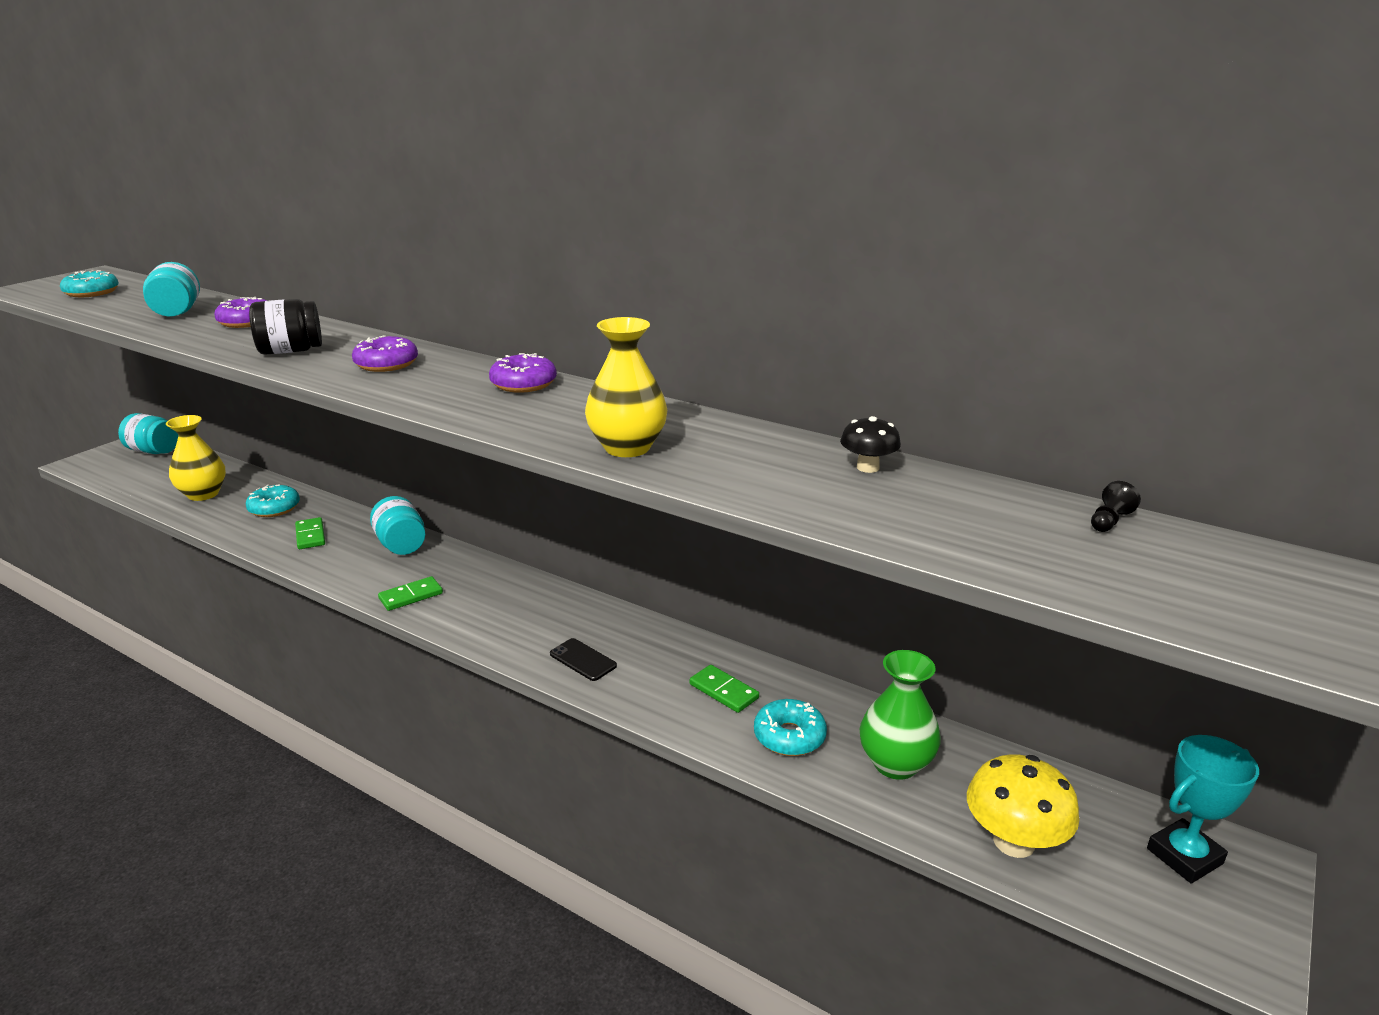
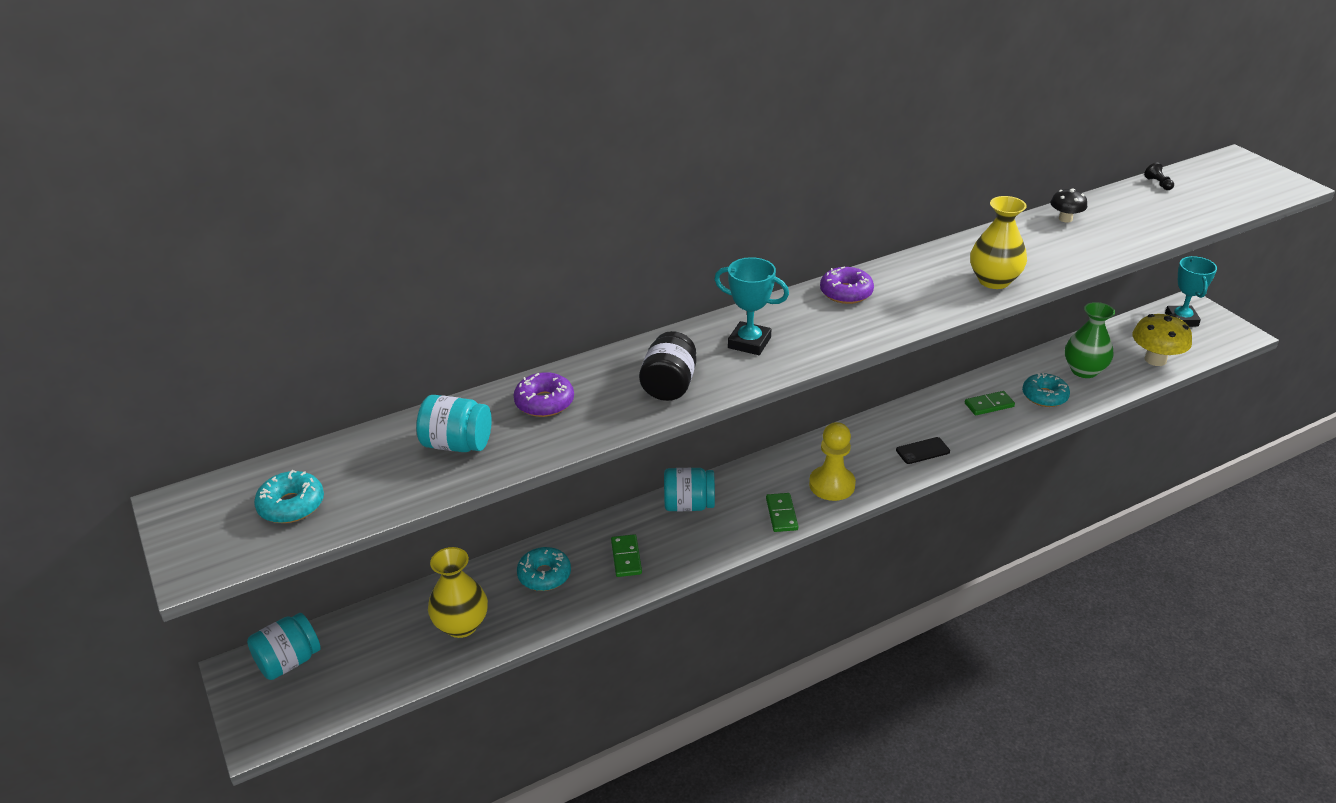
camera: 60 degrees left, 10 degrees up
green domino [295,517,325,549] -> green domino turned 75 degrees clockwise [611,534,642,577]
purple donut [352,335,418,372] -> turquoise trophy [714,257,789,355]
none -> yellow pawn [809,422,856,501]

